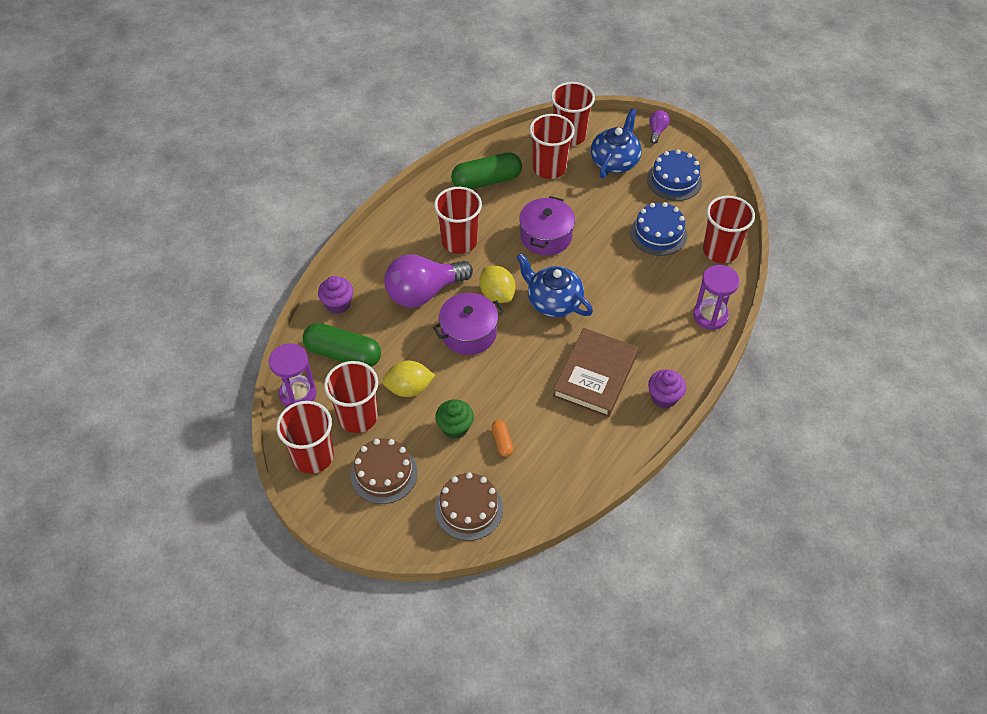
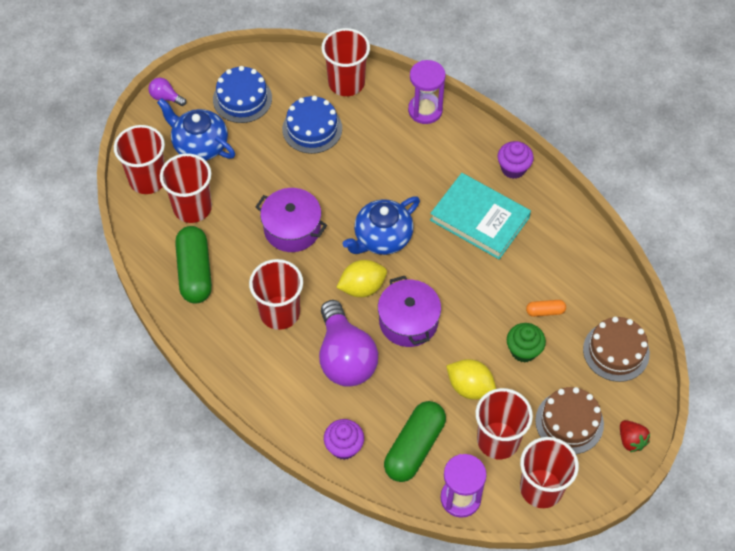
camera: 80 degrees left, 5 degrees up
yellow lemon [382,361,435,397] -> yellow lemon turned 60 degrees counterclockwise [446,359,496,400]
brown book [553,328,638,418] -> turquoise book [430,173,531,259]
none -> red strawberry [620,420,650,452]

